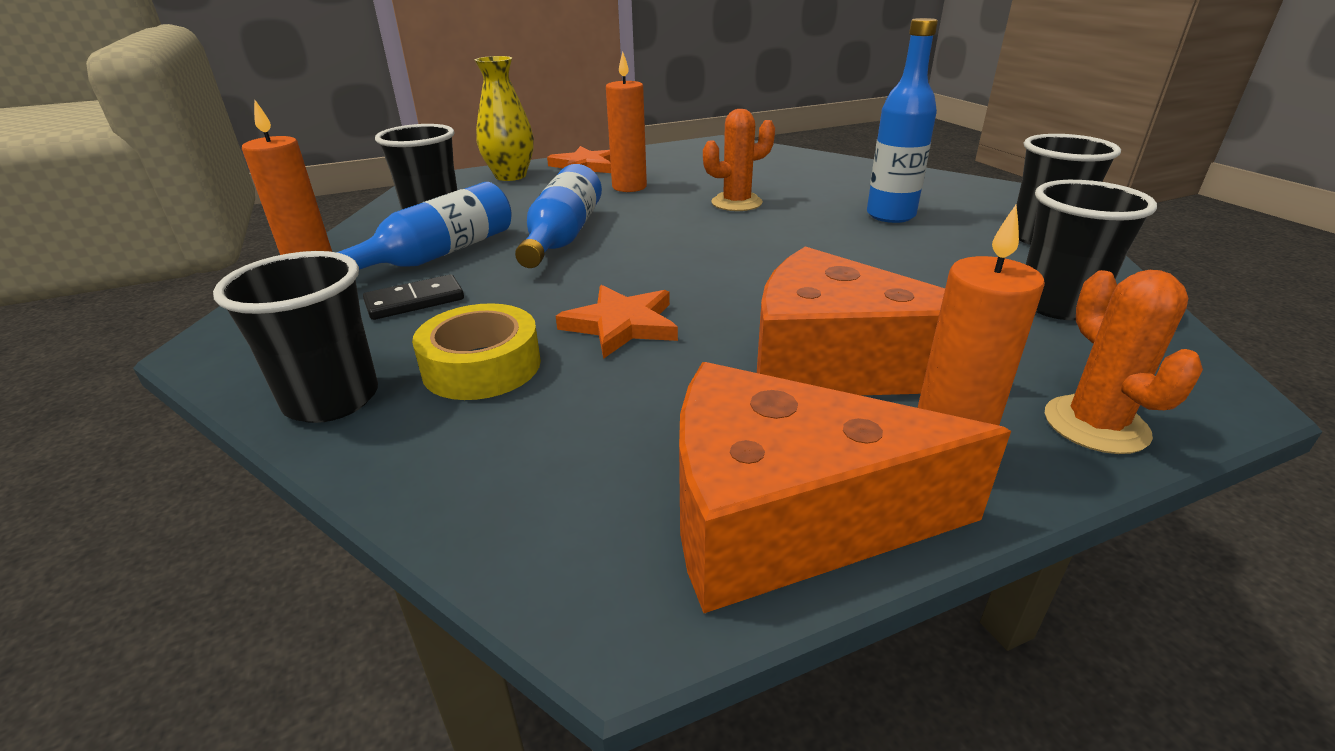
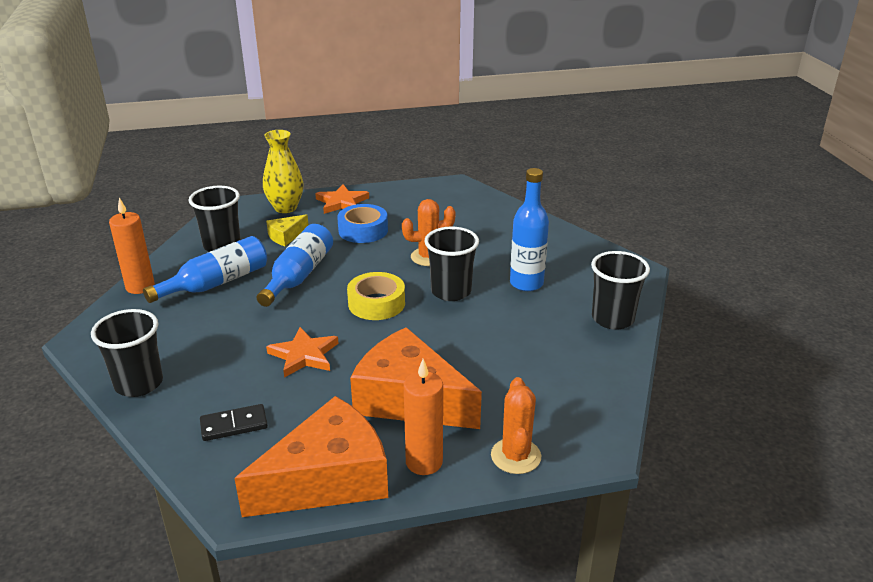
camera: 10 degrees right, 0 degrees up
black domino [363,274,464,320] -> black domino moved to [200,404,268,441]
yellow tape [412,303,541,400] -> yellow tape moved to [347,272,405,320]
orange candle [606,52,647,192] -> blue tape [337,204,388,243]
orange cheese [679,362,1011,613] -> orange cheese turned 135 degrees clockwise [234,396,388,517]
black cup [1026,180,1157,320] -> black cup moved to [424,227,479,301]
none -> yellow cheese [266,214,308,246]

